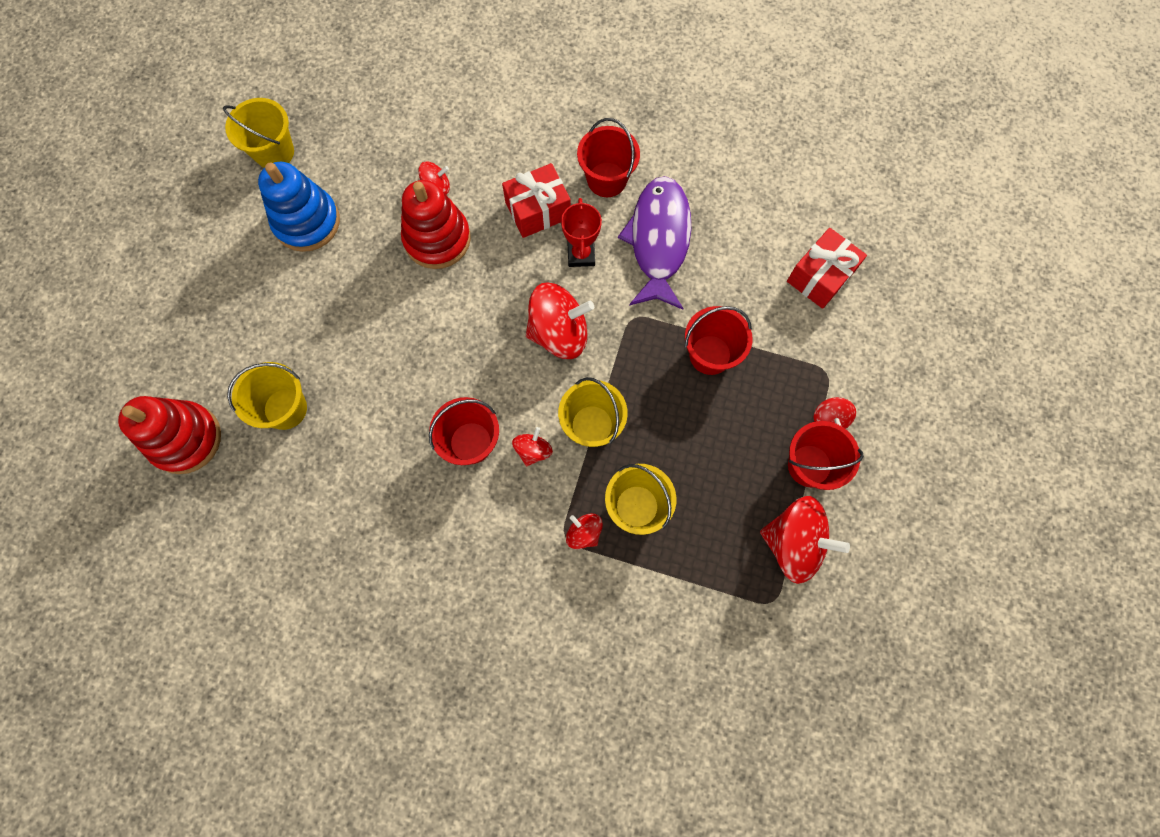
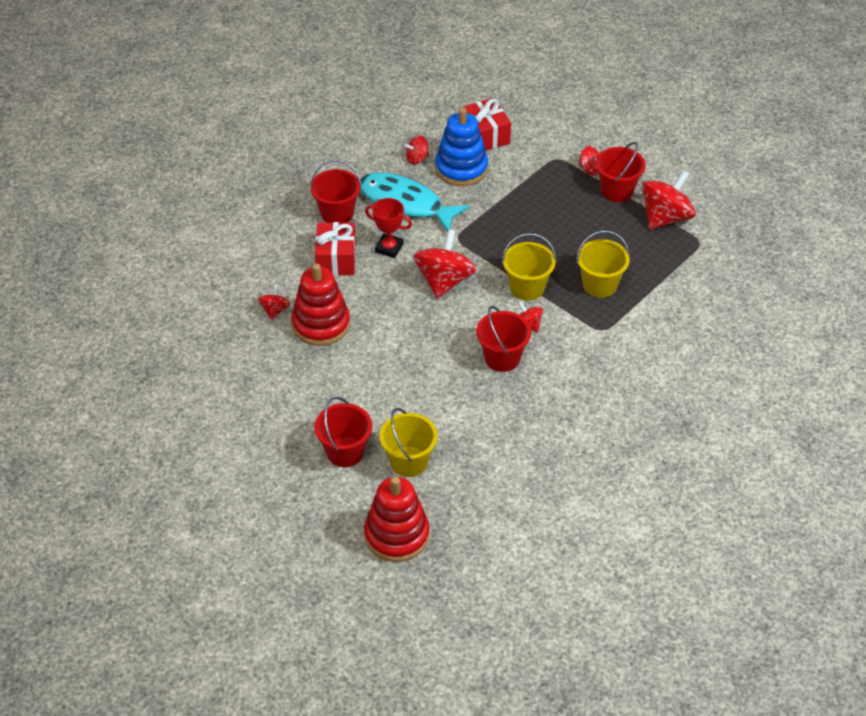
camera: 65 degrees left, 25 degrees down
yellow bucket [223,98,294,168] -> none
blue stacking toy [258,162,340,252] -> blue stacking toy moved to [435,107,488,186]
red spinning top [566,513,603,549] -> red spinning top moved to [404,136,429,164]
purple fish [618,176,691,310] -> turquoise fish [360,172,470,232]
red bucket [685,306,753,375] -> red bucket moved to [314,397,372,467]

